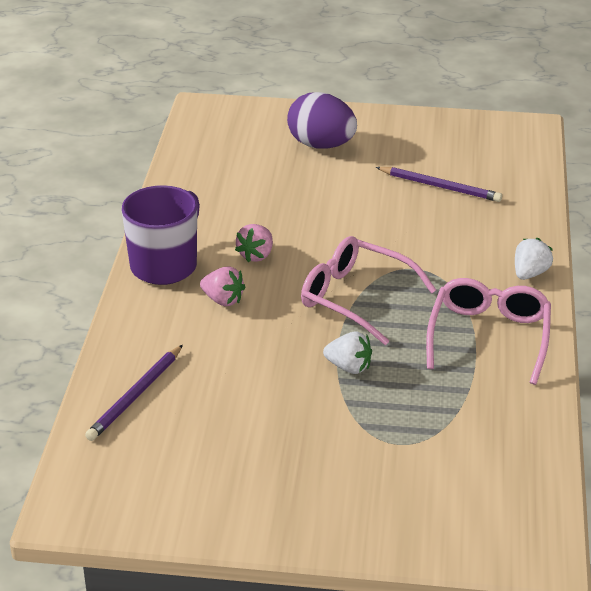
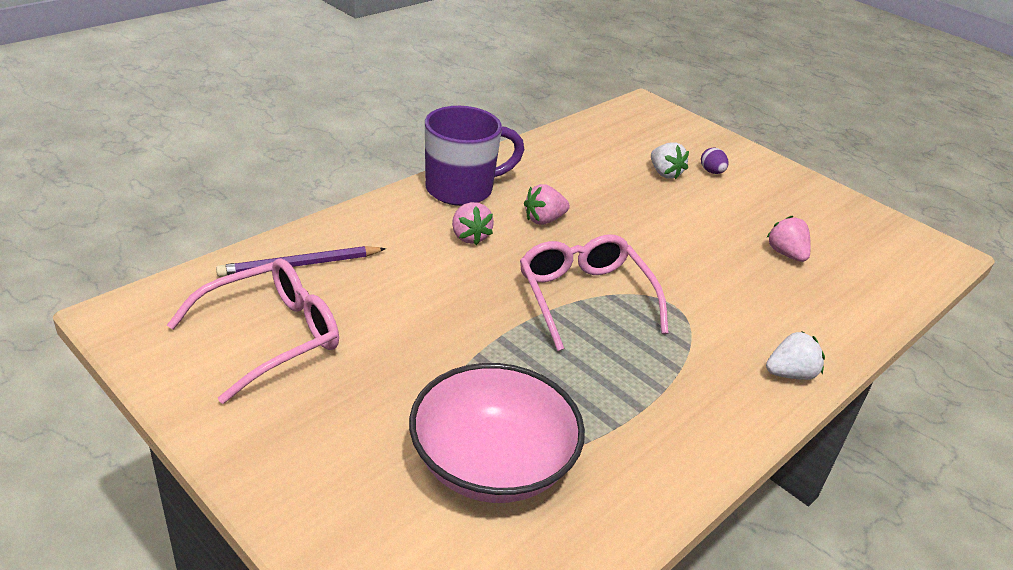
camera: 35 degrees right, 0 degrees up
purple egg [287,92,357,149] -> purple egg [701,147,729,174], size x0.43
white strawberry [323,331,372,374] -> white strawberry moved to [651,142,689,179]
purple pencil [376,167,502,202] -> pink strawberry [766,216,811,262]
pink glasses [426,278,551,385] -> pink glasses moved to [167,258,339,404]
none -> pink bowl [409,363,585,503]

